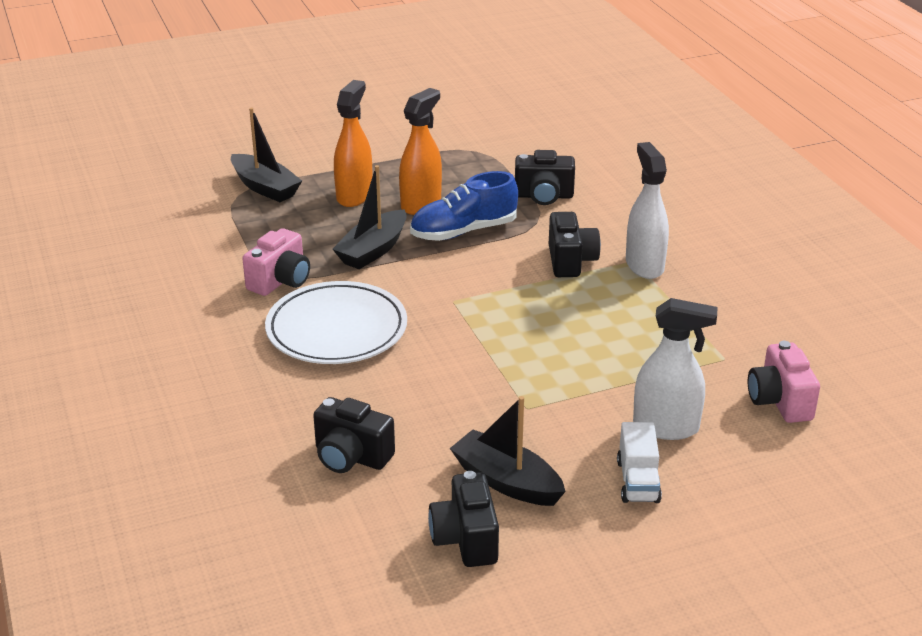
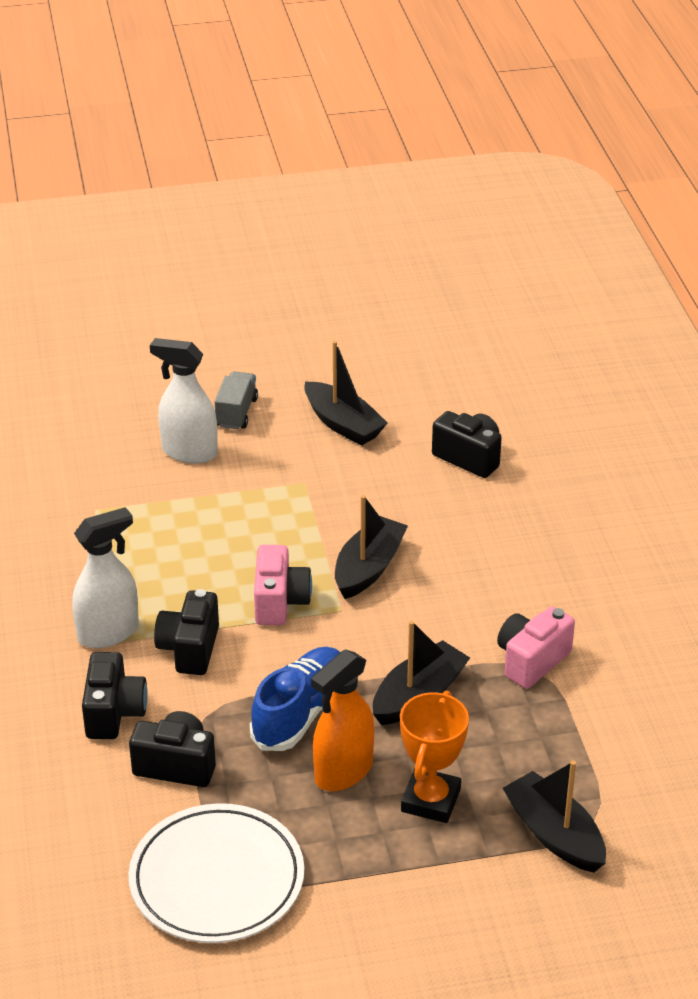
camera: 170 degrees left, 5 degrees up
white plate [265,281,407,364] -> white plate moved to [128,803,304,943]
orange spray bottle [334,80,372,207] -> orange trophy [400,691,469,823]
blue shoe [410,171,518,241] -> blue shoe turned 45 degrees counterclockwise [250,647,340,751]
black camera [428,471,499,567] -> black camera moved to [82,652,148,739]
white truck [617,422,662,503] -> grey truck [215,371,258,429]
white spray bottle [626,142,669,279] -> white spray bottle turned 120 degrees counterclockwise [72,507,139,648]
pink camera [748,341,820,423] -> pink camera moved to [254,545,312,625]
none -> black boat [335,495,408,599]

